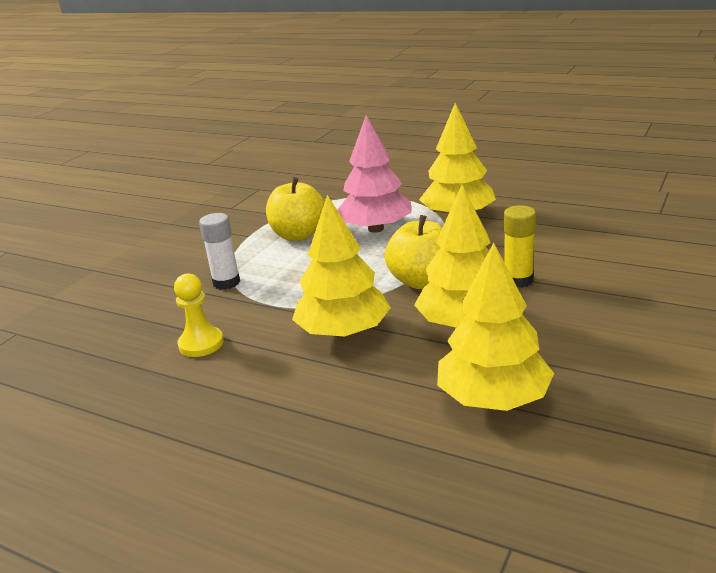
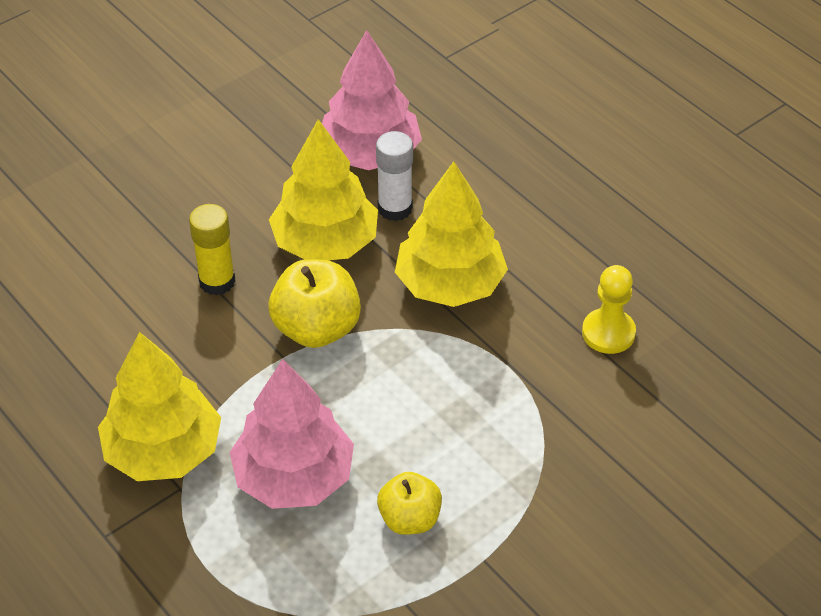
camera: 160 degrees left, 20 degrees up
white glue stick [199,213,240,290] -> white glue stick moved to [376,131,413,221]
yellow apple [266,177,325,241] -> yellow apple [377,472,442,535], size x0.64
yellow tree [437,242,554,411] -> pink tree [322,30,422,170]

